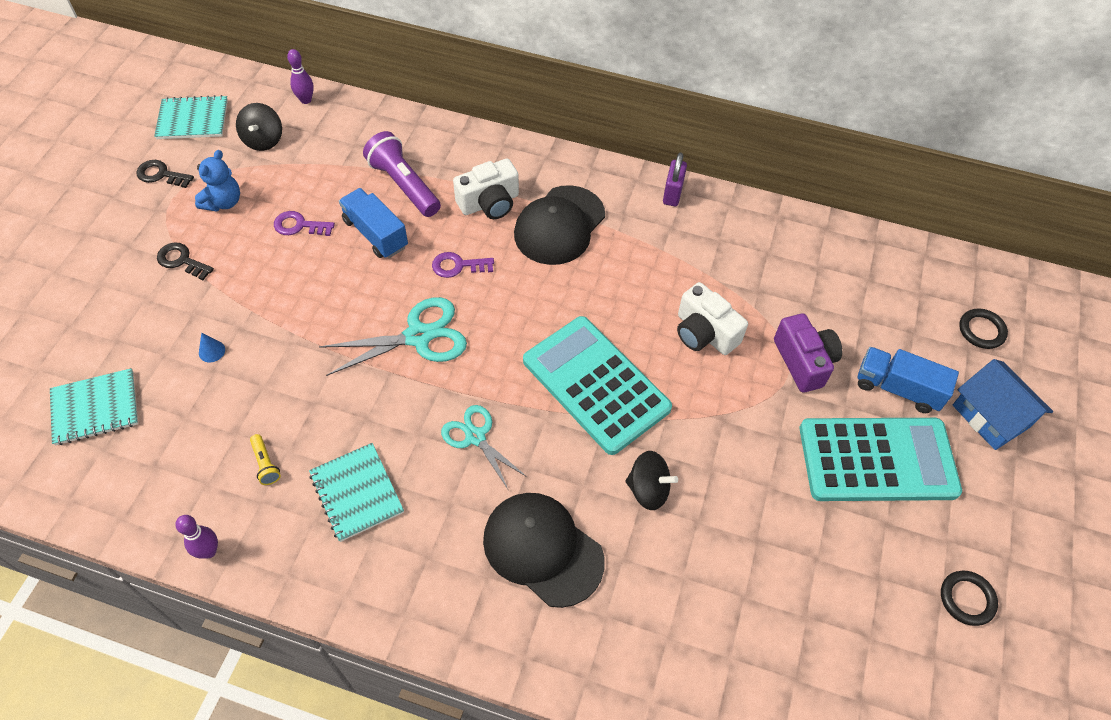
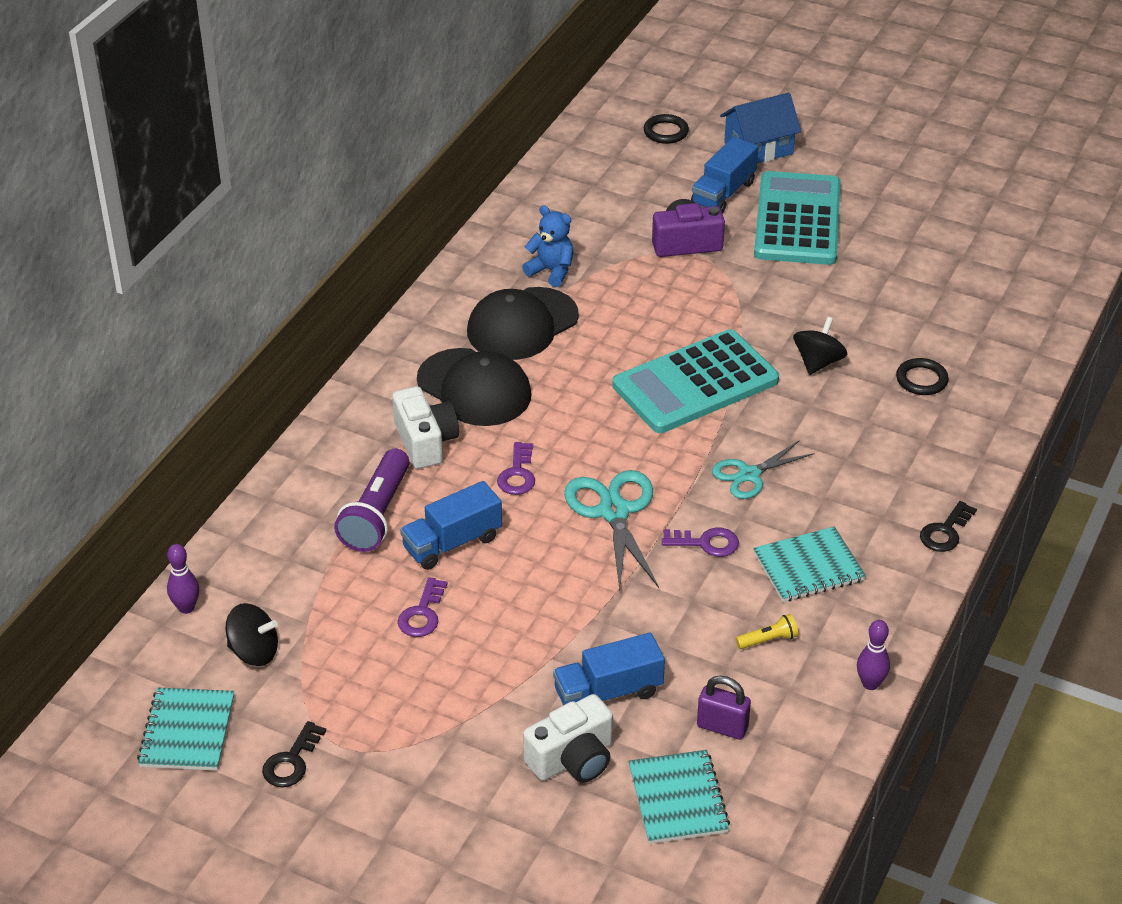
camera: 80 degrees left, 15 degrees down
black key [157,242,214,280] -> black key moved to [920,501,977,552]
blue teddy bear [195,150,240,212] -> blue teddy bear moved to [522,205,573,287]
blue cone [199,333,225,362] -> blue truck [553,632,665,705]
purple flashlight [363,131,441,217] -> purple flashlight turned 45 degrees counterclockwise [334,449,410,552]
black cap [483,493,605,608] -> black cap moved to [467,287,579,360]
purple padlock [663,153,687,206] -> purple padlock moved to [697,676,751,740]
white camera [677,282,748,355] -> white camera moved to [523,694,613,783]
black ring [941,571,998,626] -> black ring moved to [896,358,949,395]
none -> purple key [662,528,739,557]

